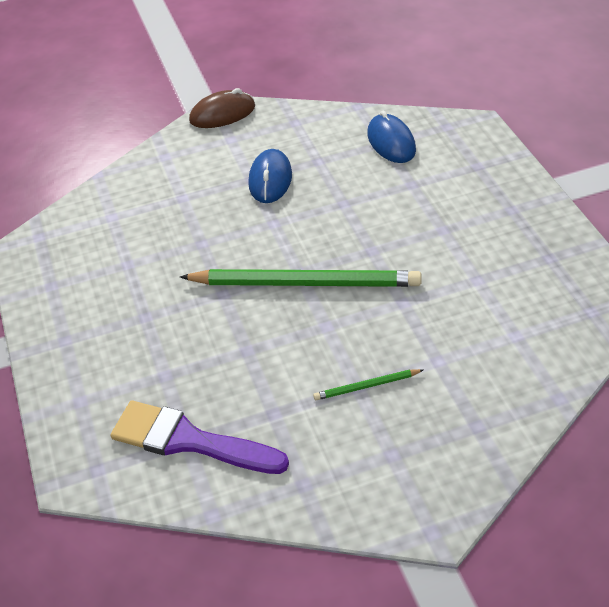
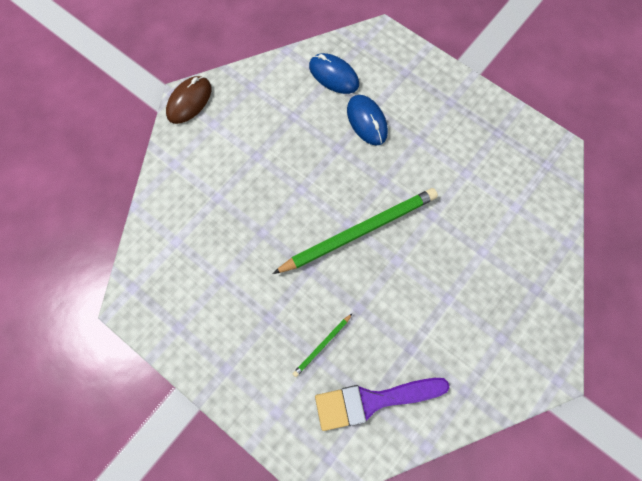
camera: 35 degrees left, 25 degrees up
blue mouse [248,149,292,203] -> blue mouse moved to [347,95,388,145]
green pencil [313,369,423,400] -> green pencil moved to [293,314,352,377]

